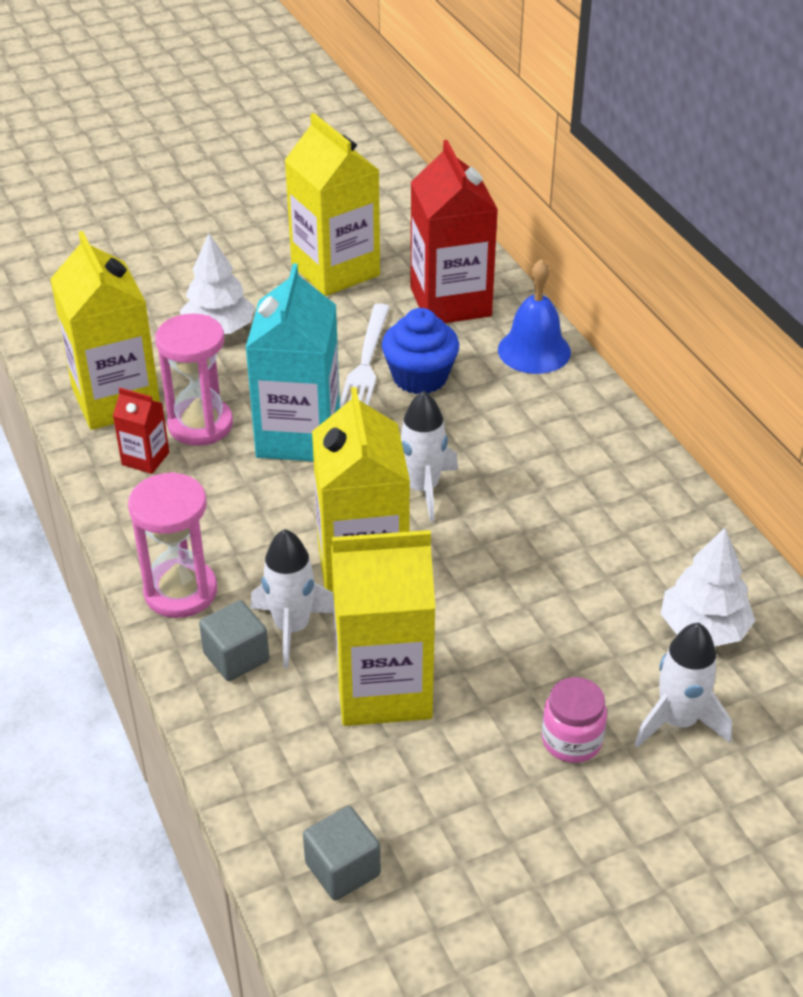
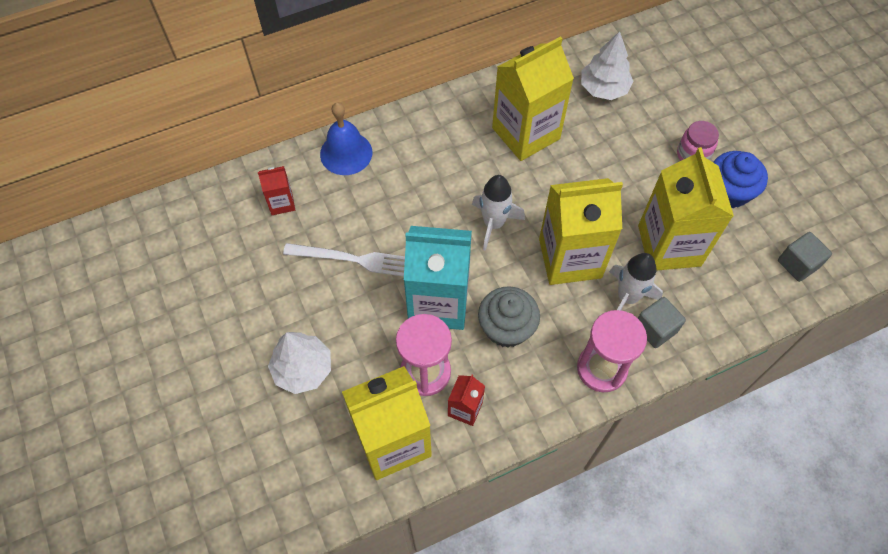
camera: 90 degrees left, 20 degrees up
yellow carton [285,113,380,296] -> yellow carton moved to [492,36,574,161]
blue cupcake [382,308,459,394] -> blue cupcake moved to [713,151,768,208]
red carton [411,140,498,323] -> red carton [258,166,295,215], size x0.46
white rocket [635,623,732,748] -> none
none -> grey cupcake [478,286,540,347]

